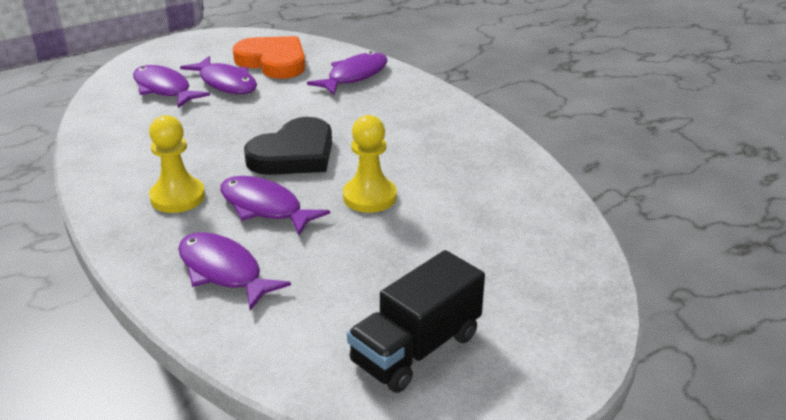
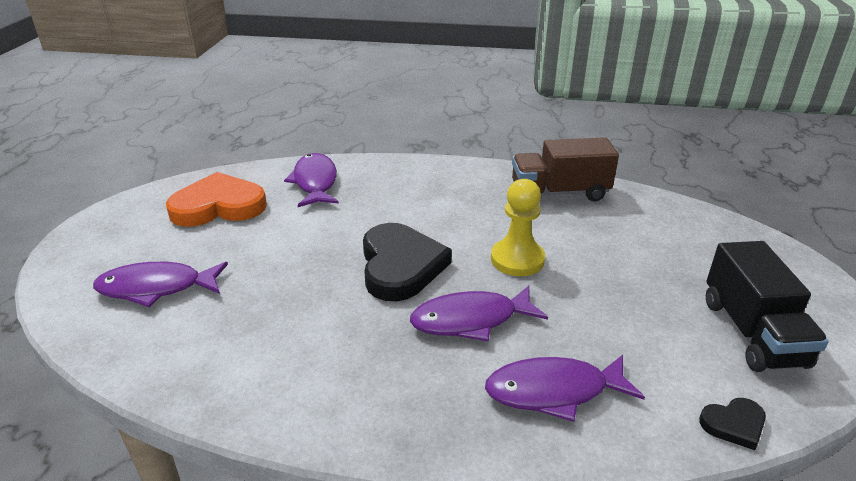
camera: 50 degrees left, 0 degrees up
yellow pawn [149,115,205,213] -> none
purple fish [180,56,257,94] -> none
none -> brown truck [512,137,619,202]
none -> black heart [699,398,766,450]

